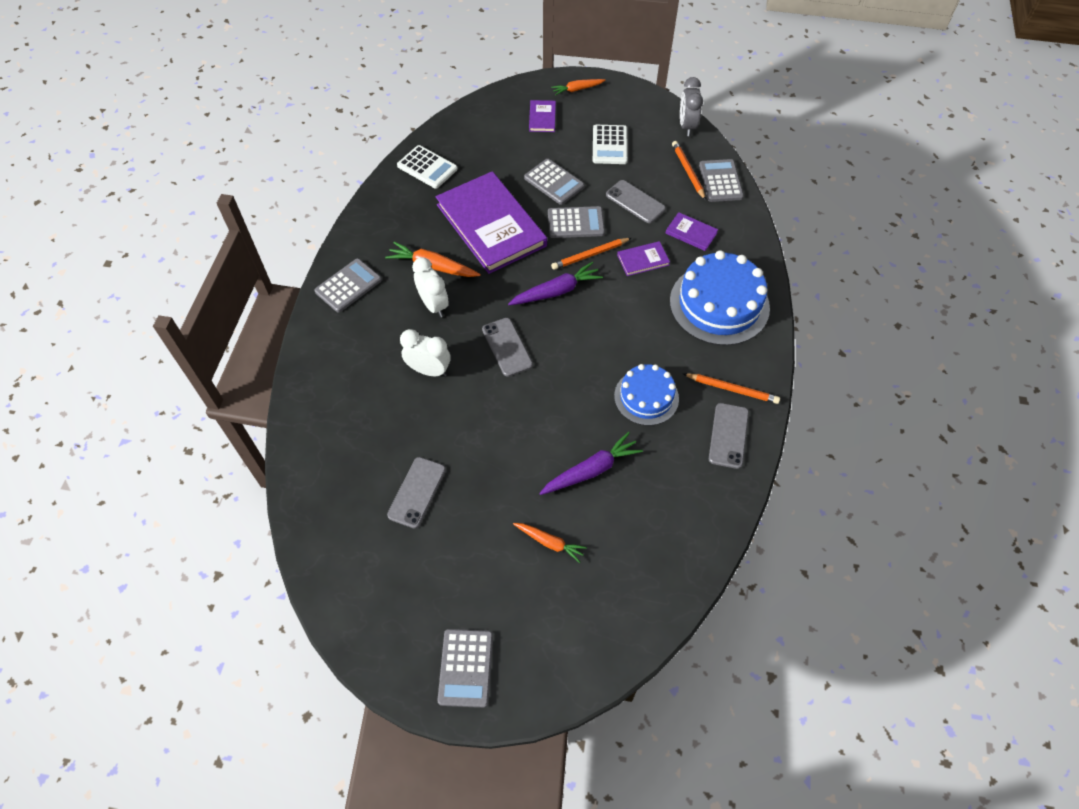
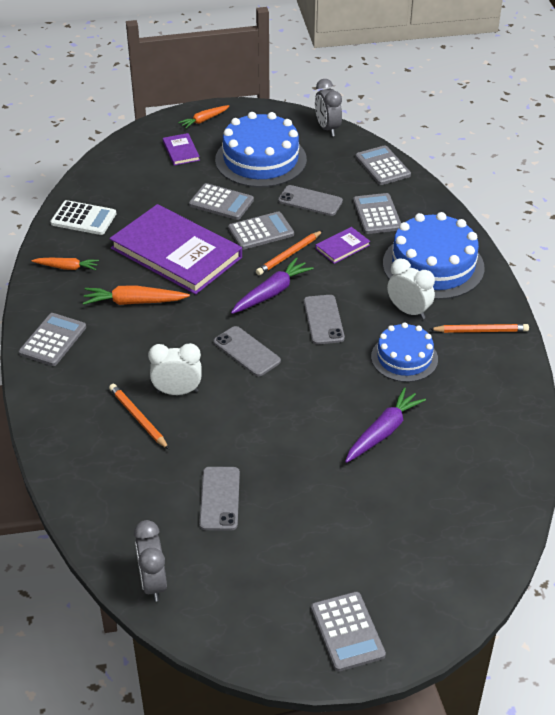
camera: 20 degrees left, 15 degrees down
white clock [412,257,449,318] -> white clock moved to [387,259,435,319]
orange carrot [513,523,587,563] -> orange carrot moved to [31,258,99,270]
white calculator [593,125,628,164] -> blue cake [215,112,307,187]
purple book [666,212,718,251] -> grey calculator [353,193,401,234]
orange pencil [672,141,706,200] -> orange pencil moved to [109,384,169,449]
grey phone [709,403,749,469] -> grey phone moved to [304,295,345,344]
none -> grey clock [134,520,167,602]

